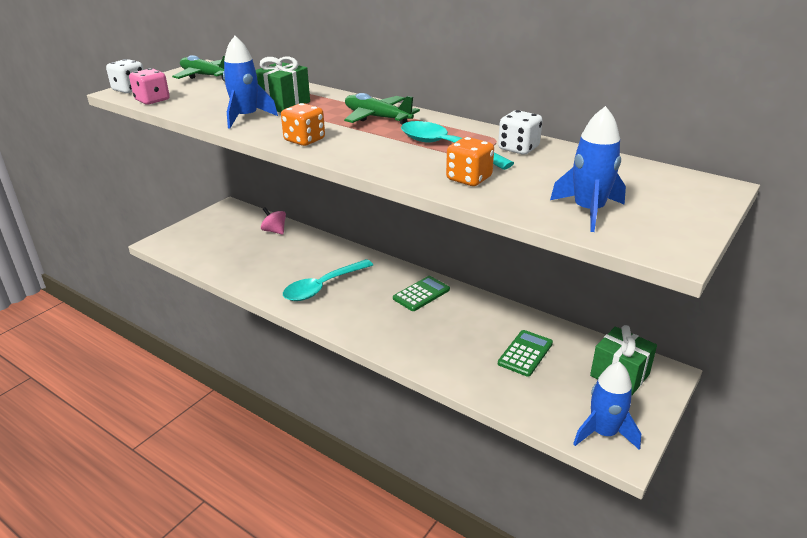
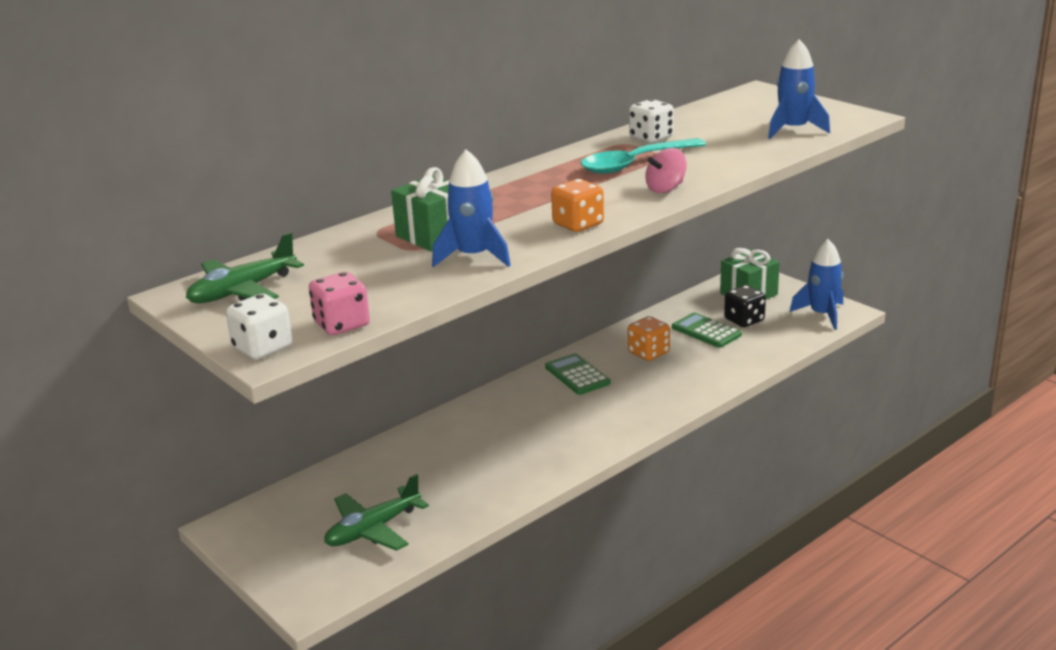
camera: 75 degrees left, 5 degrees down
pink spinning top [261,207,286,235] -> pink spinning top moved to [645,148,687,193]
turquoise spoon [283,259,373,301] -> none
green plane [344,93,420,125] -> green plane moved to [324,474,429,551]
orange dice [446,137,494,186] -> orange dice moved to [628,316,670,361]
none -> black dice [724,285,766,327]

